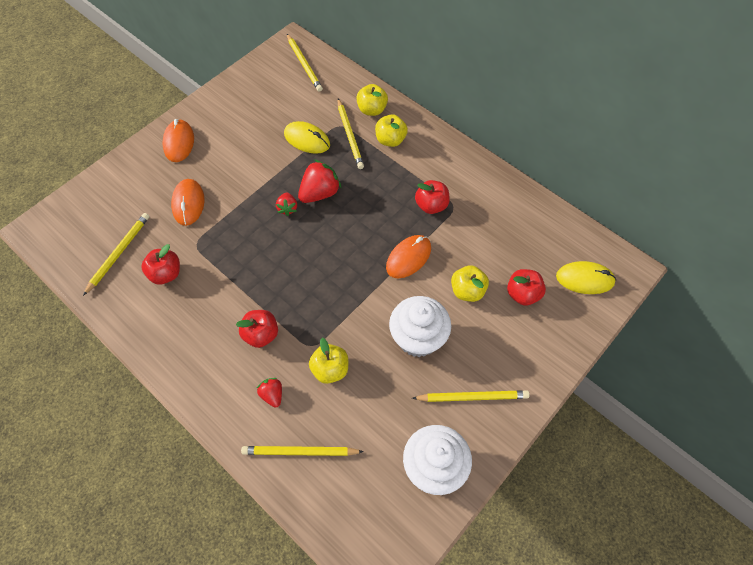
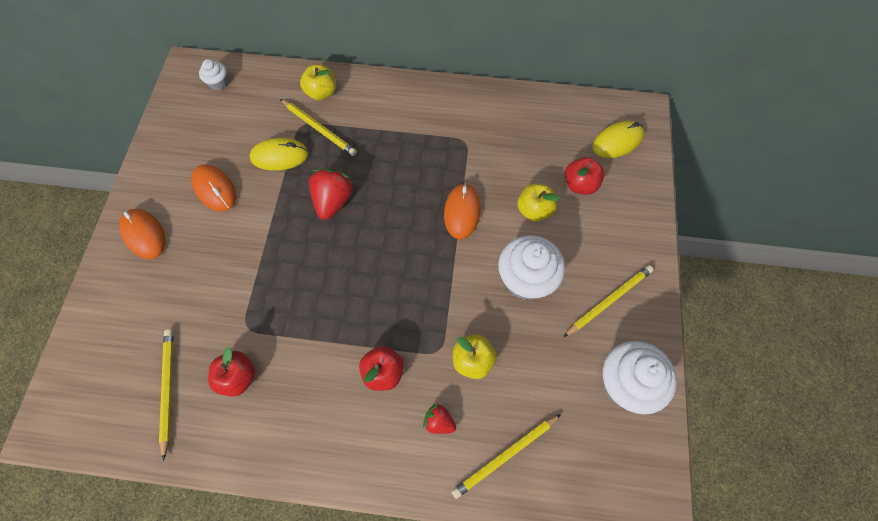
camera: 35 degrees left, 5 degrees up
orange mouse [171,179,204,226] -> orange mouse moved to [191,164,236,212]
red strawberry [276,192,297,216] -> none
yellow pencil [287,34,323,92] -> white cupcake [199,59,228,91]
yellow apple [375,114,408,147] -> none
red apple [415,180,450,214] -> none

